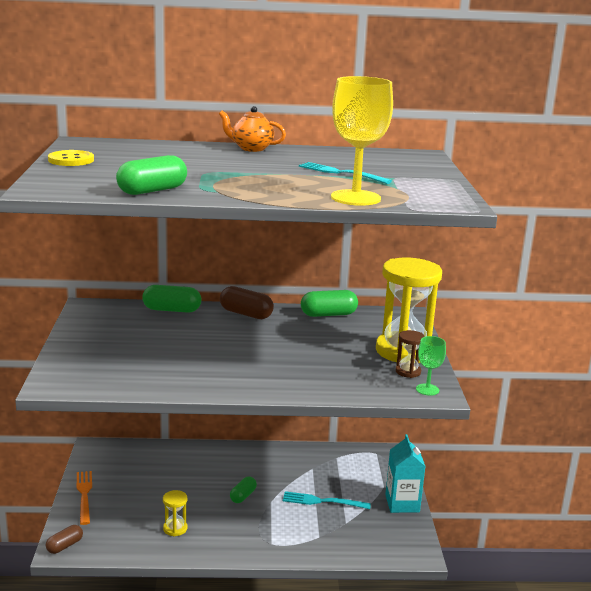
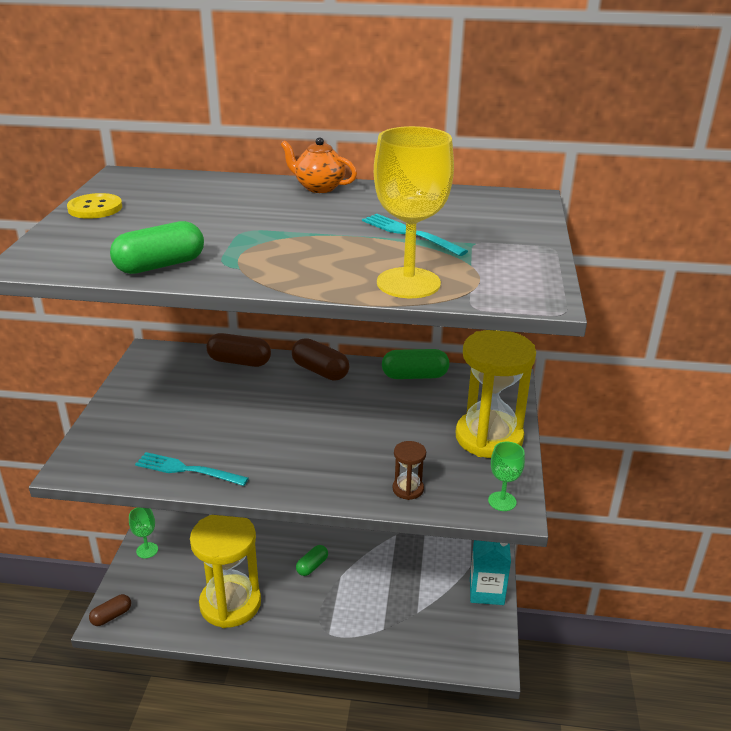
camera: 10 degrees right, 10 degrees up
orange fork [77,471,92,525] -> green goblet [129,507,158,558]
green capsule [142,285,201,313] -> brown capsule [206,333,271,367]
yellow hourglass [163,490,188,537] -> yellow hourglass [190,515,261,628], size x2.34
turquoise fork [283,491,371,509] -> turquoise fork moved to [135,452,249,486]
brown hourglass [395,330,425,378] -> brown hourglass moved to [392,441,426,500]

